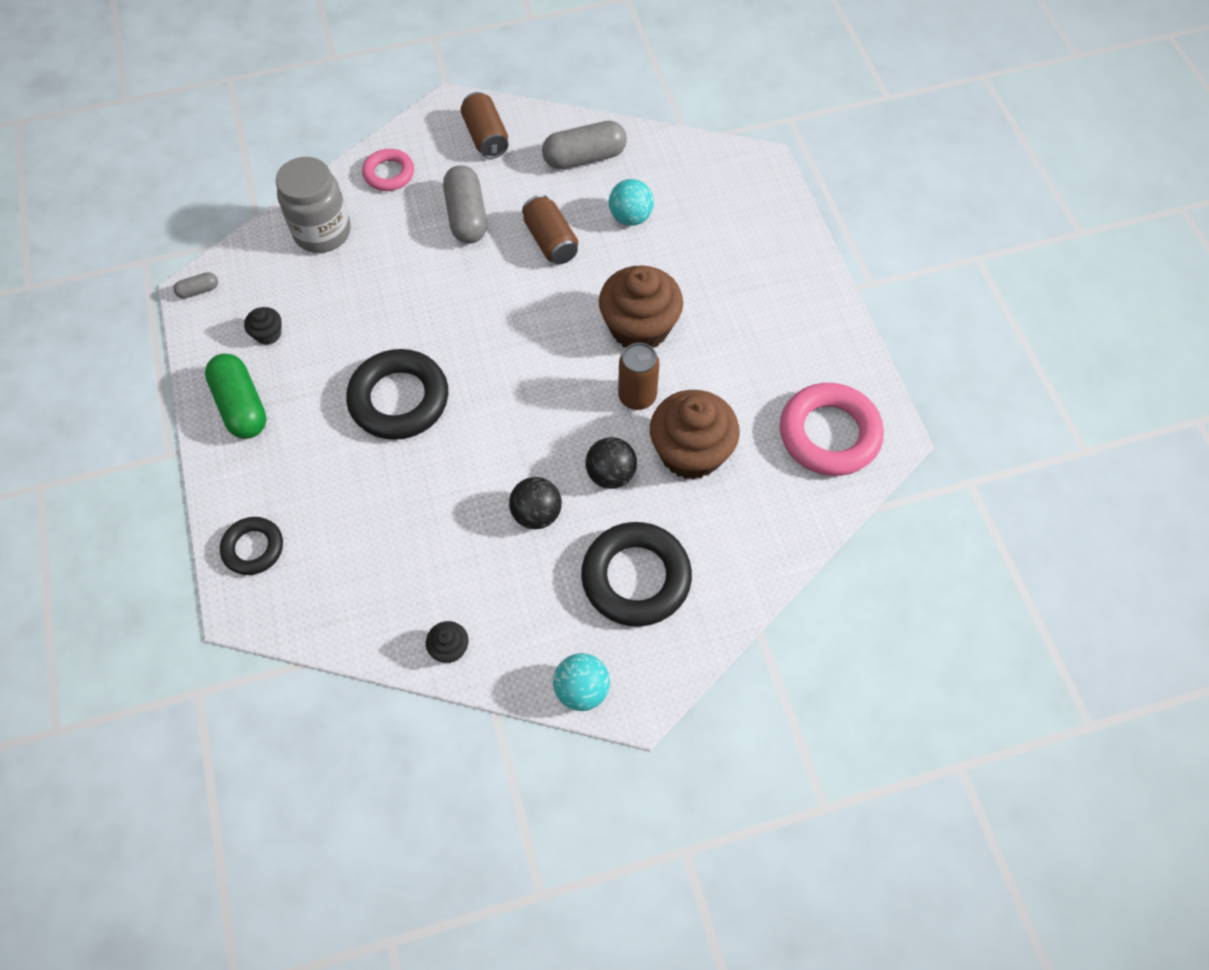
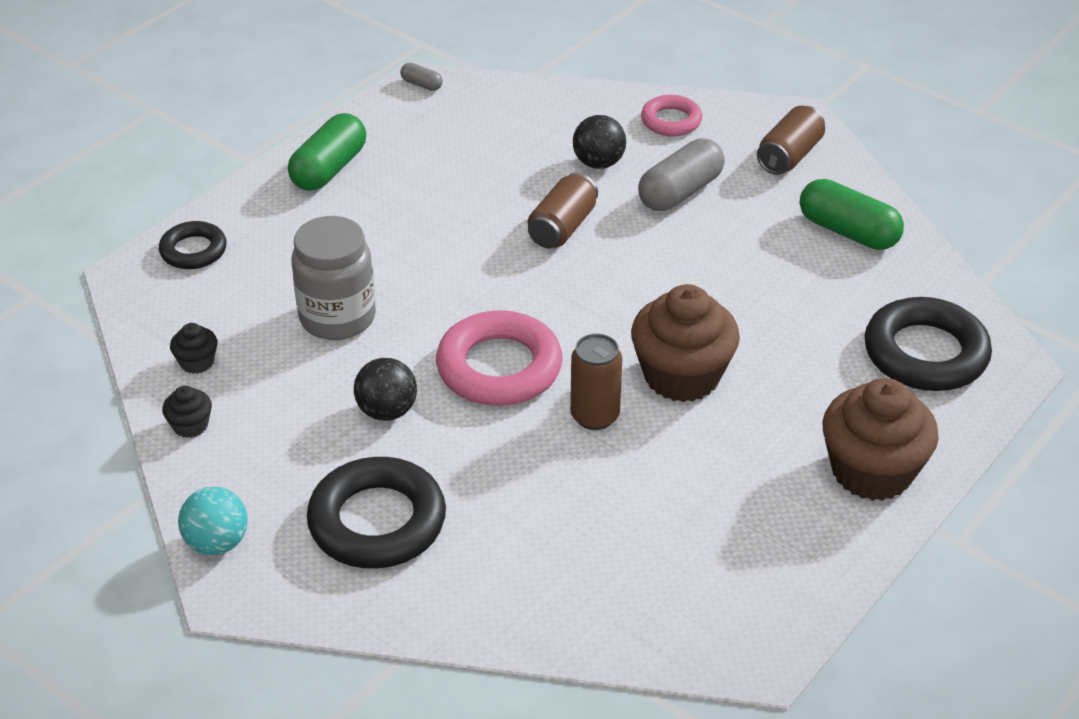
camera: 55 degrees right, 20 degrees down
black cupcake [244,307,282,345] -> black cupcake moved to [170,323,217,374]
grey jar [276,157,351,253] -> grey jar moved to [291,216,376,340]
black ring [346,349,448,440] -> black ring moved to [865,297,992,391]
brown can [522,195,578,264] -> brown can moved to [528,172,598,248]
grey capsule [542,121,627,169] -> green capsule [800,179,904,250]
black ball [586,437,637,489] -> black ball moved to [573,115,626,169]
turquoise ball [609,179,654,226] -> none
brown cupcake [650,390,740,480] -> brown cupcake moved to [822,378,939,501]
pink ring [780,383,884,476] -> pink ring moved to [436,310,563,406]

